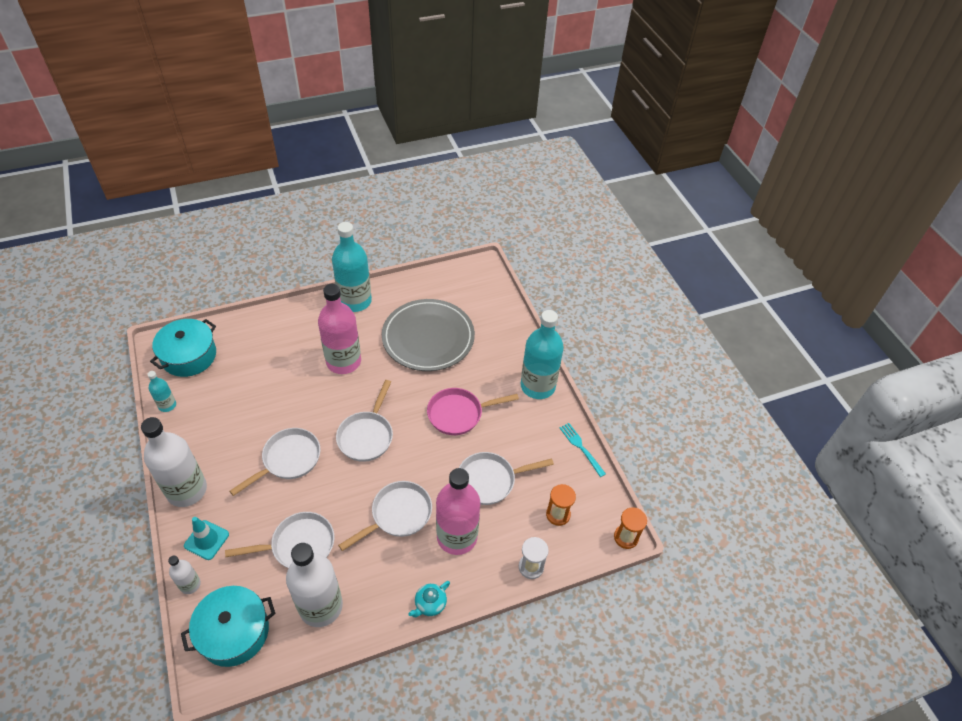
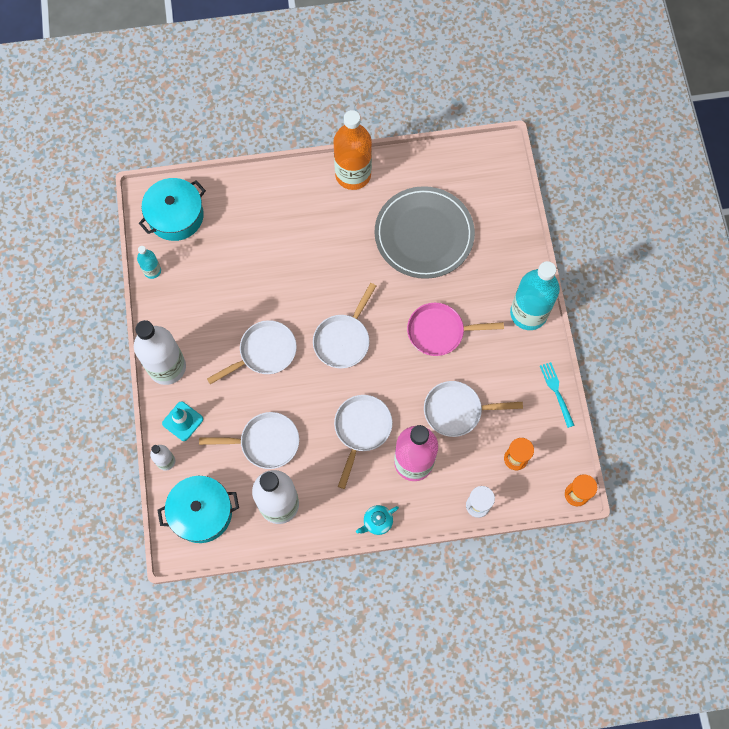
camera: 15 degrees right, 20 degrees up
pink bottle [318,284,361,374] -> none
turquoise bottle [332,222,372,312] -> orange bottle [333,110,372,190]
white pan [338,481,432,551] -> white pan turned 45 degrees counterclockwise [334,395,392,489]

